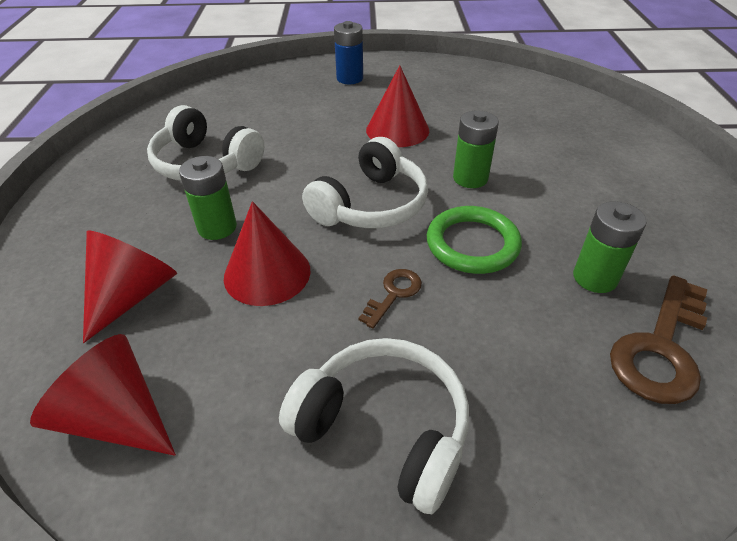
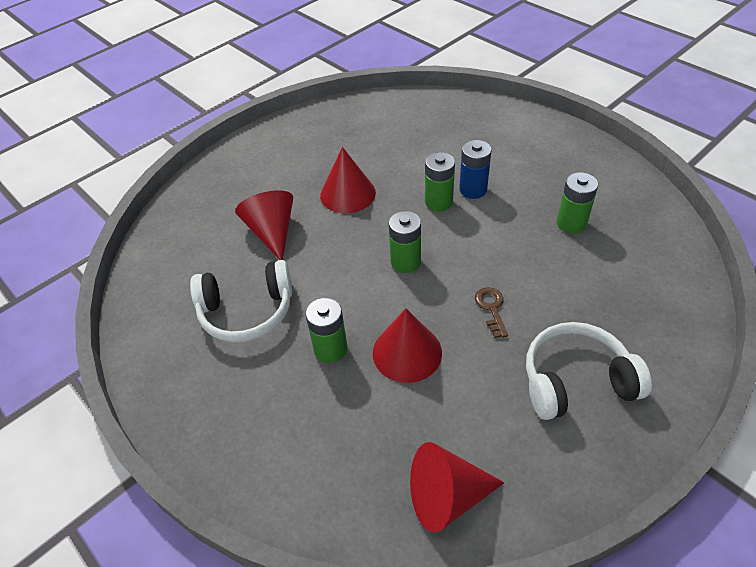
camera: 40 degrees left, 5 degrees up
red cone [83,230,177,343] -> red cone moved to [235,190,293,260]
white headphones [302,137,428,228] -> green battery [389,211,421,273]
blue battery [334,21,363,84] -> blue battery moved to [459,140,492,199]
green ring [427,206,522,274] -> none
brown key [610,275,707,404] -> none

